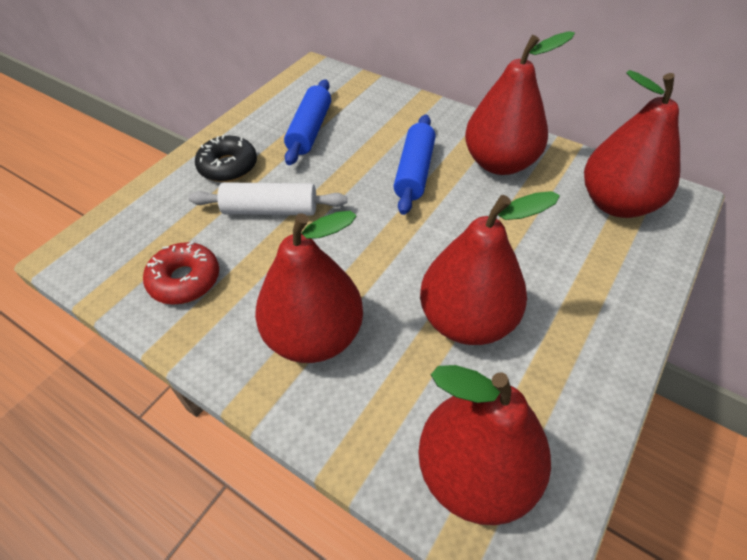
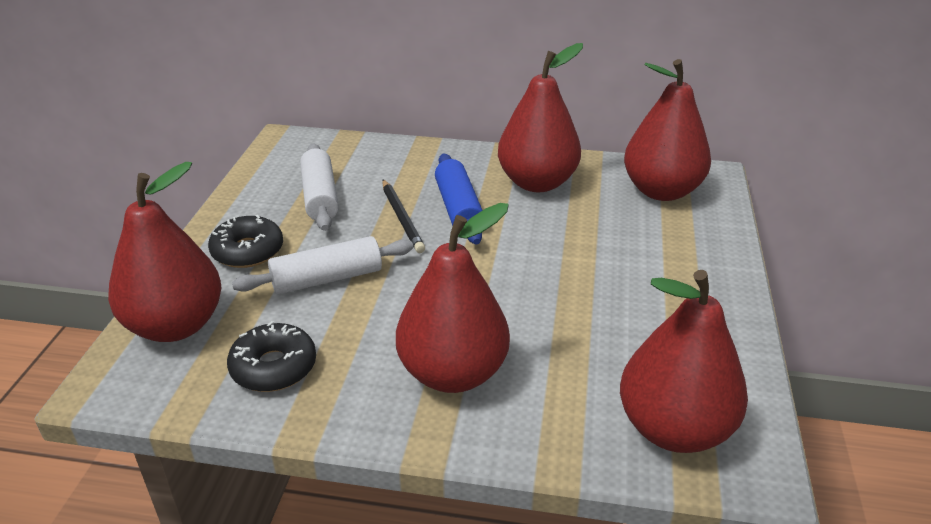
camera: 25 degrees left, 15 degrees down
red donut [143,242,219,305] -> black donut [227,321,316,392]
blue rolling pin [284,79,331,165] -> white rolling pin [300,143,339,231]
red pear [420,191,560,345] -> red pear moved to [108,162,222,342]
none -> black pencil [382,180,425,253]

